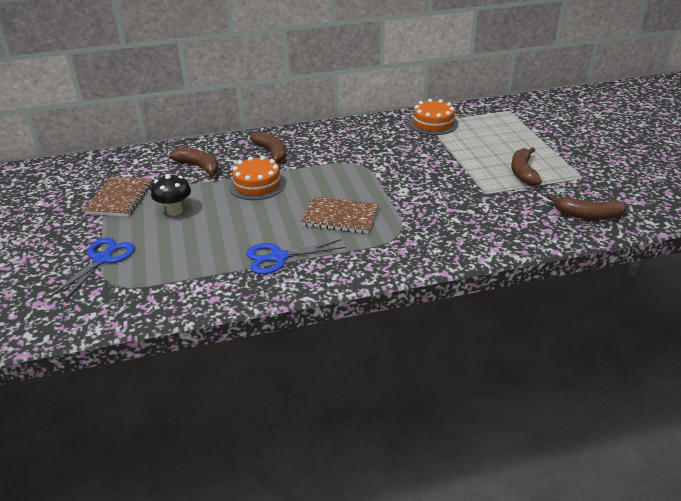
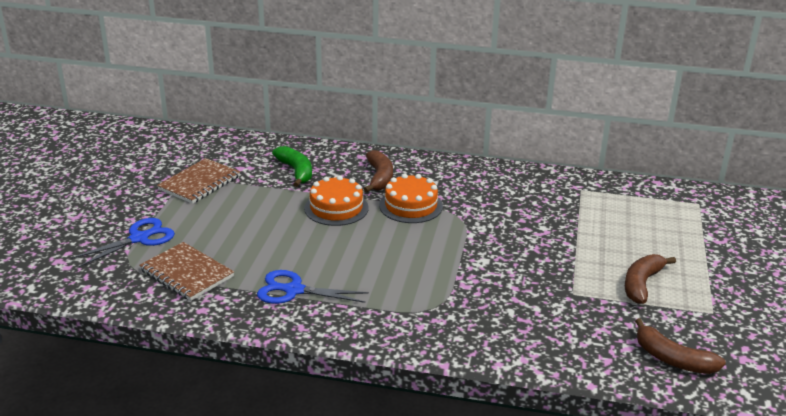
camera: 25 degrees right, 5 degrees down
black mushroom [151,174,191,216] -> none
brown banana [169,147,219,177] -> green banana [272,146,312,187]
brown notebook [301,196,378,234] -> brown notebook moved to [139,242,234,301]
orange cake [409,99,458,135] -> orange cake moved to [379,174,443,223]

